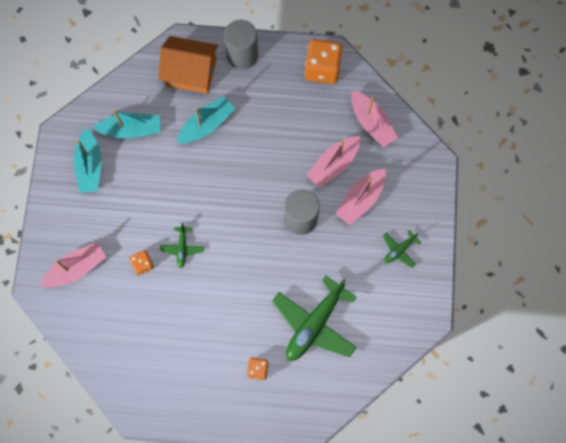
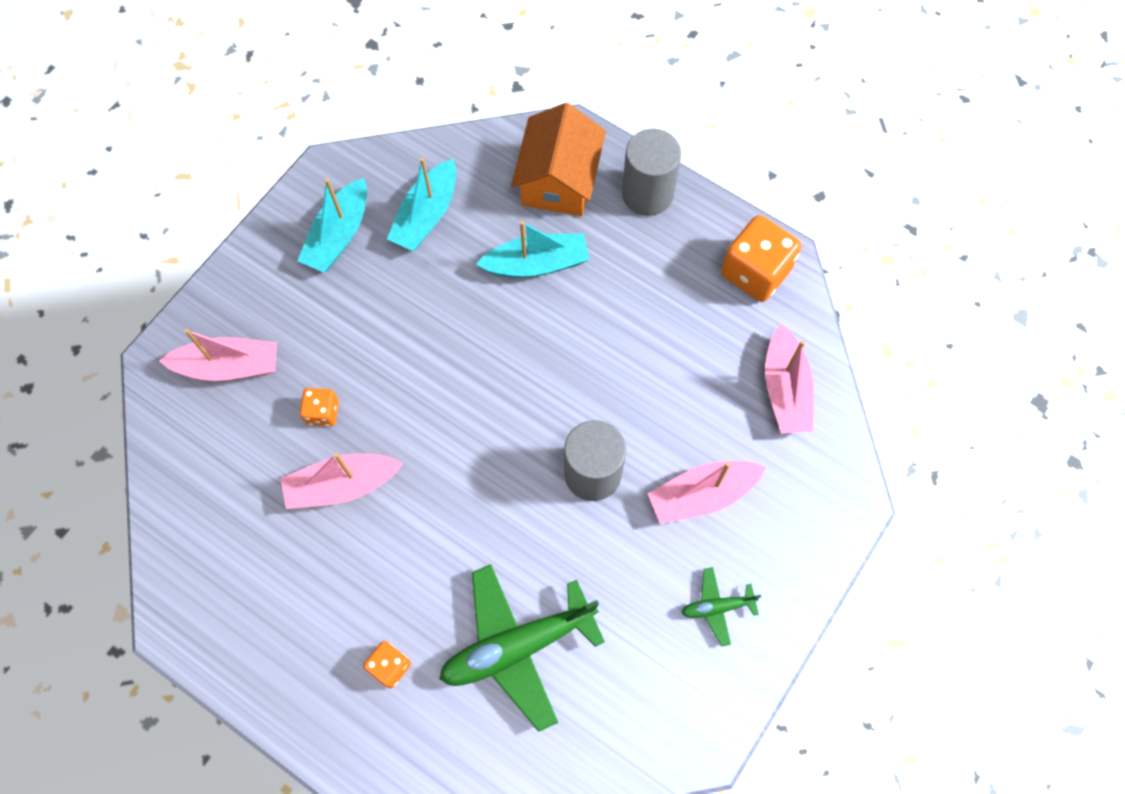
camera: 30 degrees right, 5 degrees down
turquoise boat [92,109,160,139] -> turquoise boat turned 90 degrees clockwise [387,157,456,251]
orange house [158,36,218,94] -> orange house turned 60 degrees clockwise [511,103,606,216]
green plane [160,223,204,268] -> none
pink boat [306,136,360,188] -> pink boat moved to [280,453,403,509]

